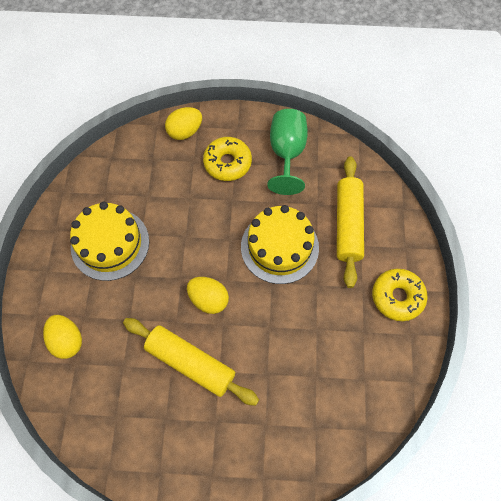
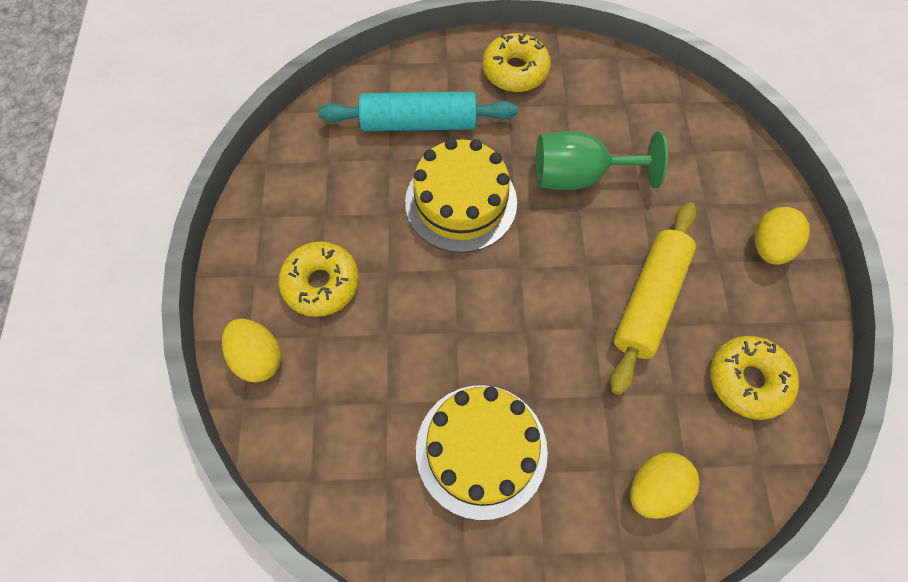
camera: 95 degrees left, 0 degrees up
yellow egg [187,277,229,314] -> yellow egg moved to [755,207,810,265]
green goblet [267,109,308,195] -> green goblet moved to [536,131,668,190]
yellow rolling pin [337,156,364,288] -> turquoise rolling pin [318,92,518,131]
none -> yellow donut [710,336,799,420]

